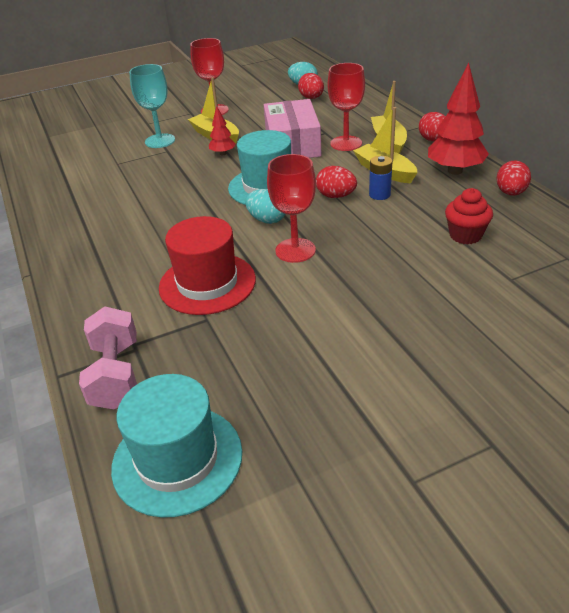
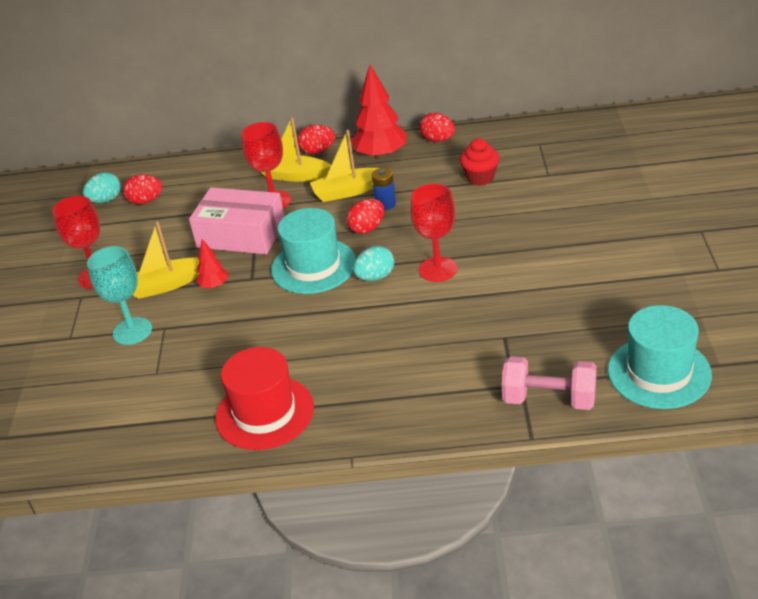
camera: 65 degrees left, 0 degrees up
red hat [159,216,256,315] -> red hat moved to [215,347,314,450]

